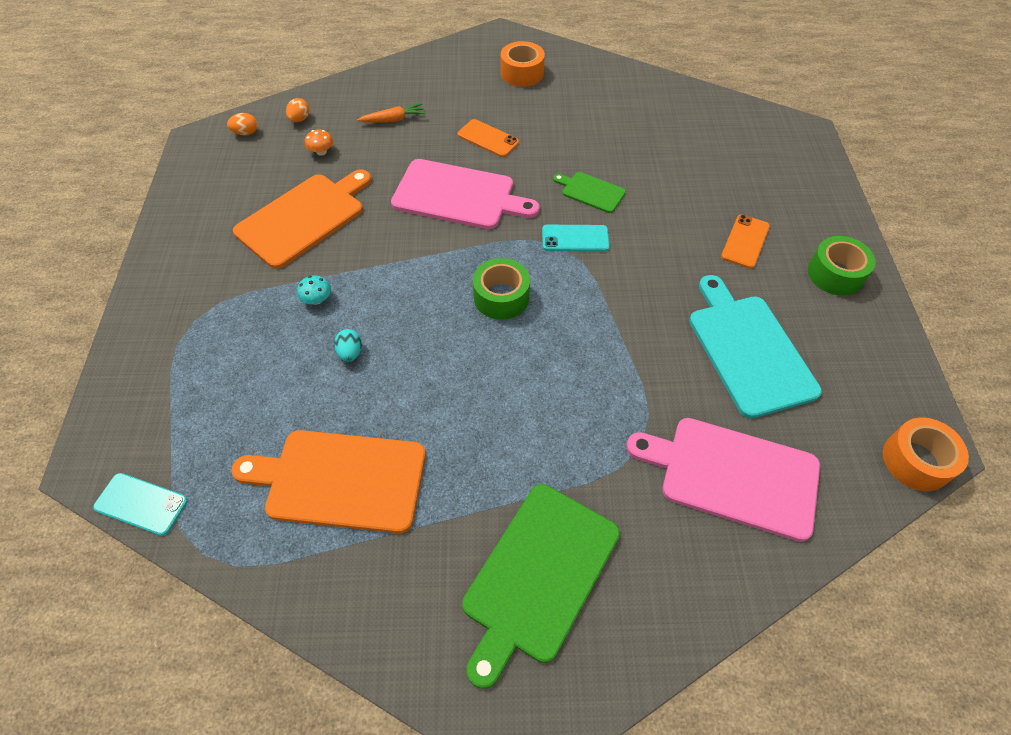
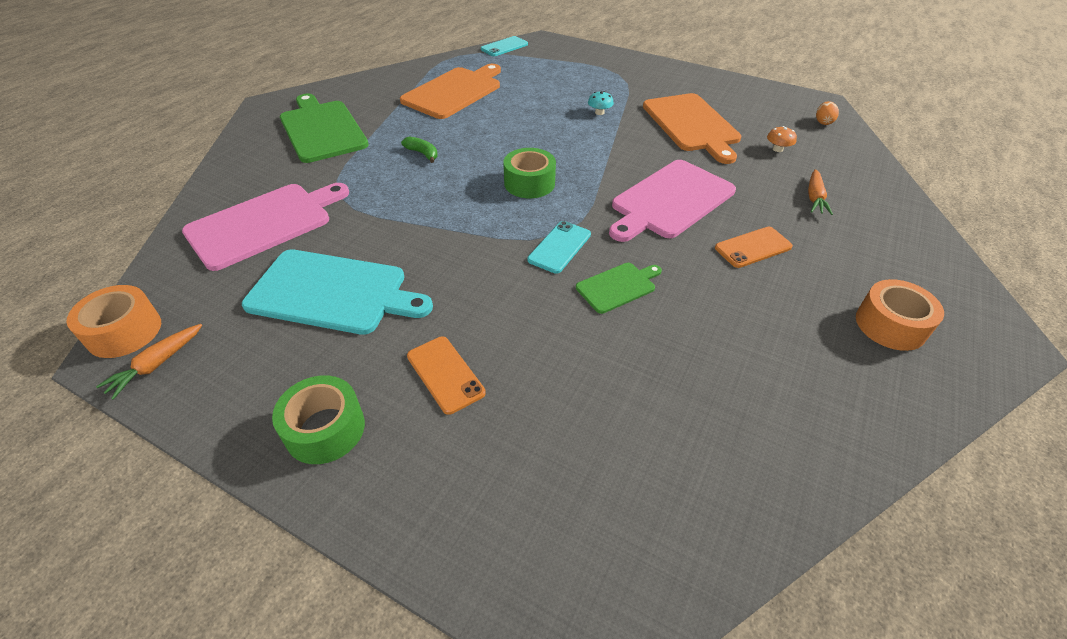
camera: 120 degrees right, 10 degrees down
orange egg [286,98,309,122] -> none
turquoise egg [334,329,362,362] -> none
none -> orange carrot [96,324,202,400]
none -> green banana [401,137,438,163]

